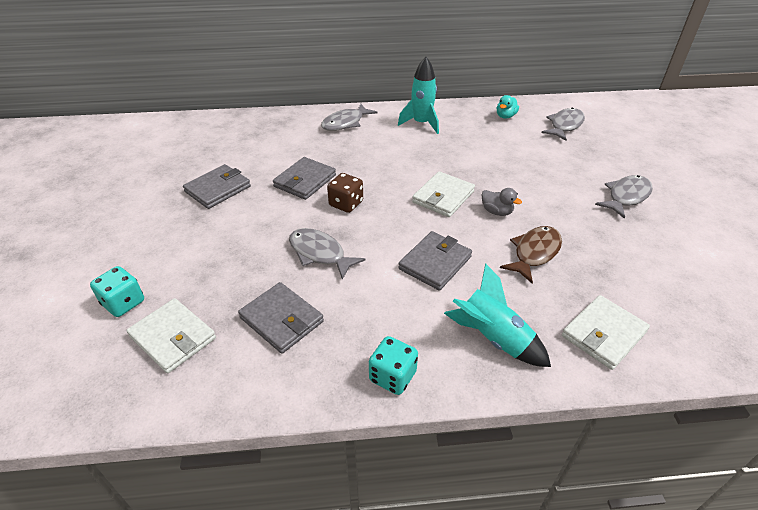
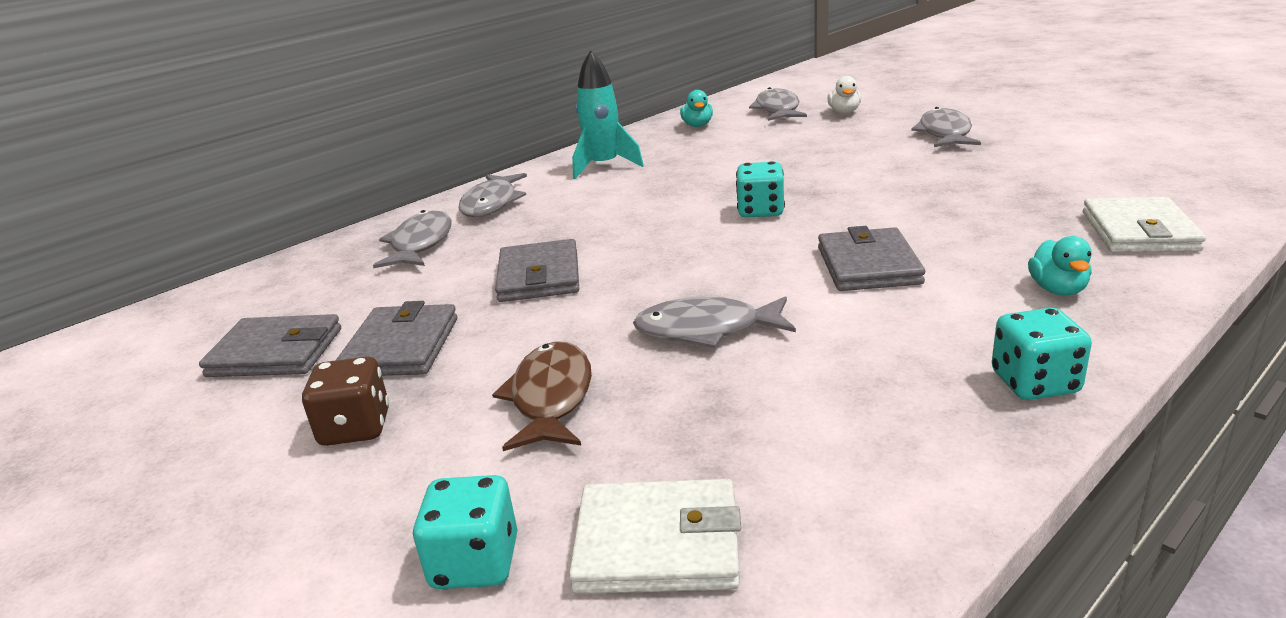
camera: 35 degrees left, 15 degrees down
grey wallet [238,282,324,354] -> grey wallet moved to [199,314,341,377]
brown dice [327,173,363,213] -> brown dice moved to [302,356,389,446]
white wallet [412,171,475,217] -> turquoise dice [736,161,785,218]
turquoise rocket [444,264,551,367] -> turquoise duck [1028,236,1092,295]
grey duck [481,188,522,216] -> none
brown fish [500,226,562,283] -> brown fish moved to [492,341,592,451]
none -> grey fish [373,210,452,268]
none -> white duck [827,76,861,114]

